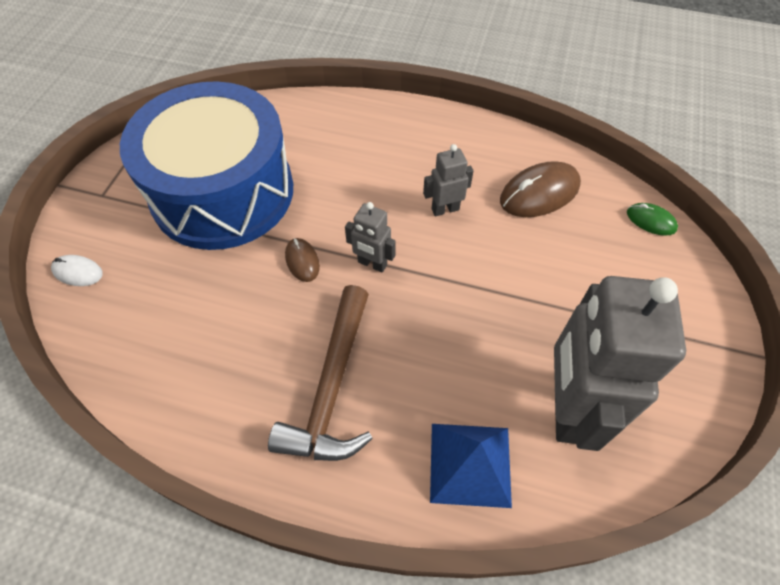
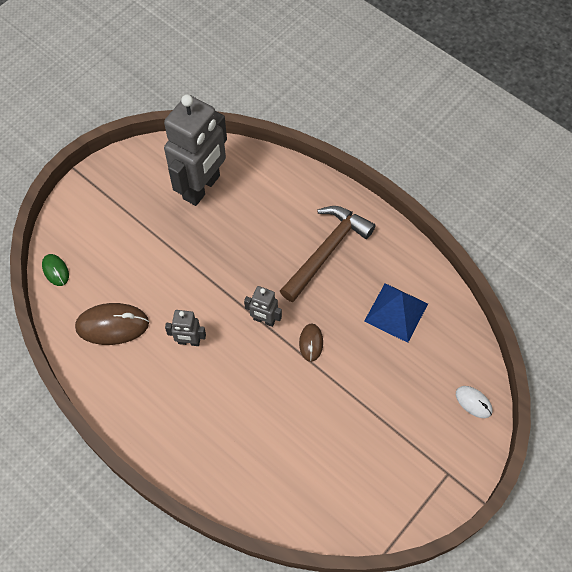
camera: 155 degrees left, 5 degrees up
blue drum [120,81,293,250] -> none
grey robot [345,202,396,273] -> grey robot turned 150 degrees clockwise [244,286,282,327]
blue pyramid [430,424,512,508] -> blue pyramid moved to [364,283,428,343]

